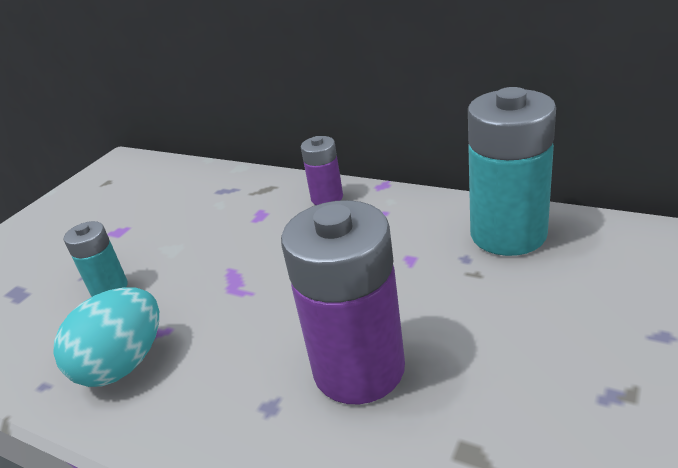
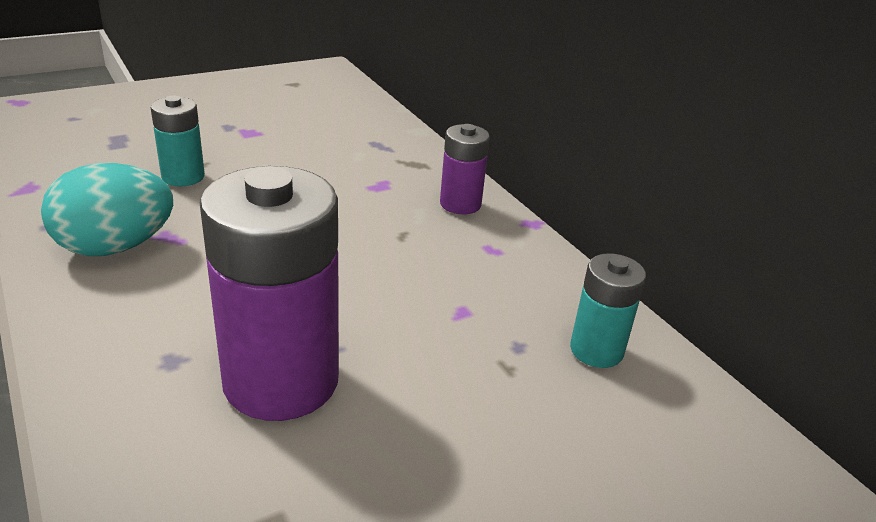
camera: 25 degrees right, 0 degrees up
turquoise battery [468,87,556,256] -> turquoise battery [570,253,646,368], size x0.52

